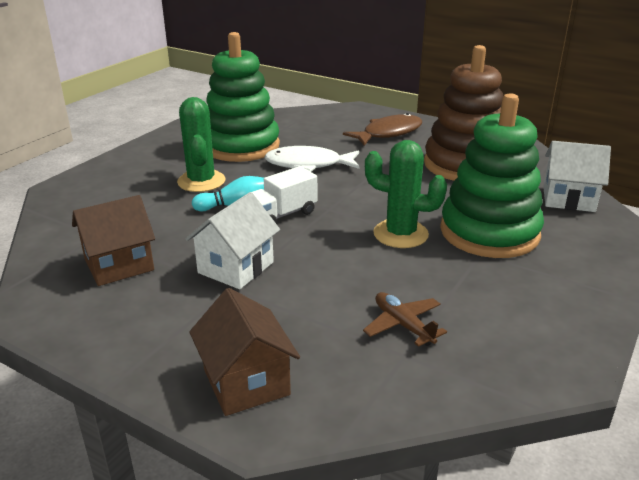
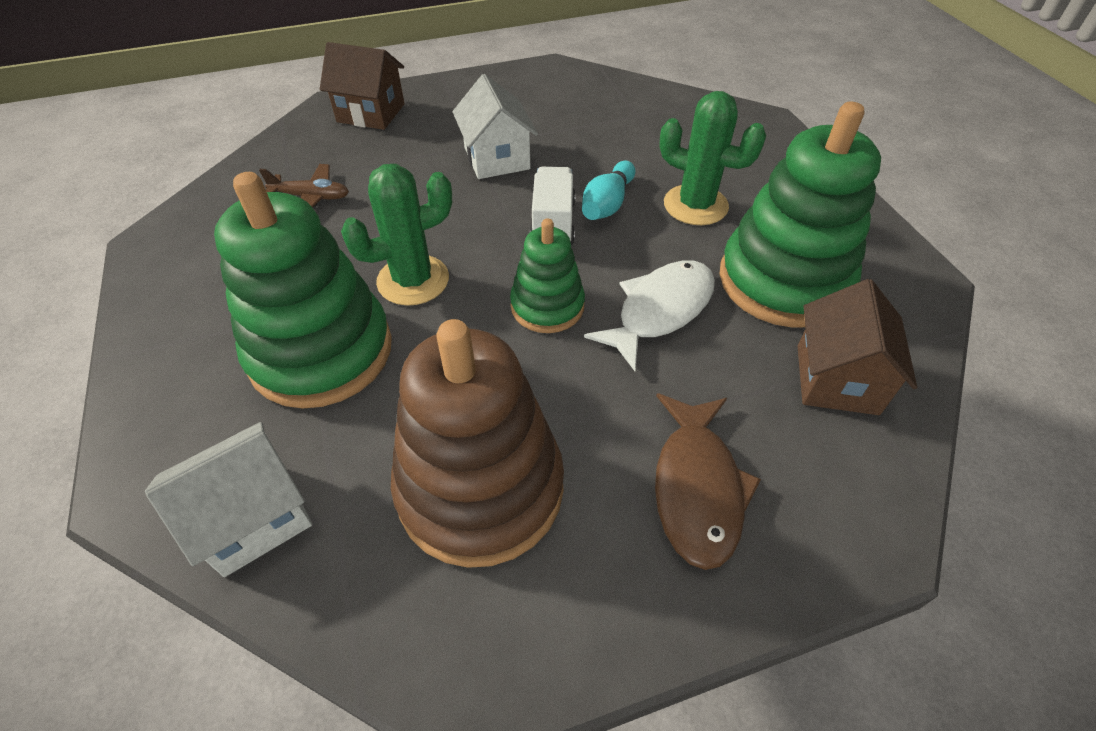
camera: 130 degrees right, 20 degrees up
brown house [72,195,155,286] -> brown house moved to [798,279,917,415]
none -> green stacking toy [510,218,585,333]

